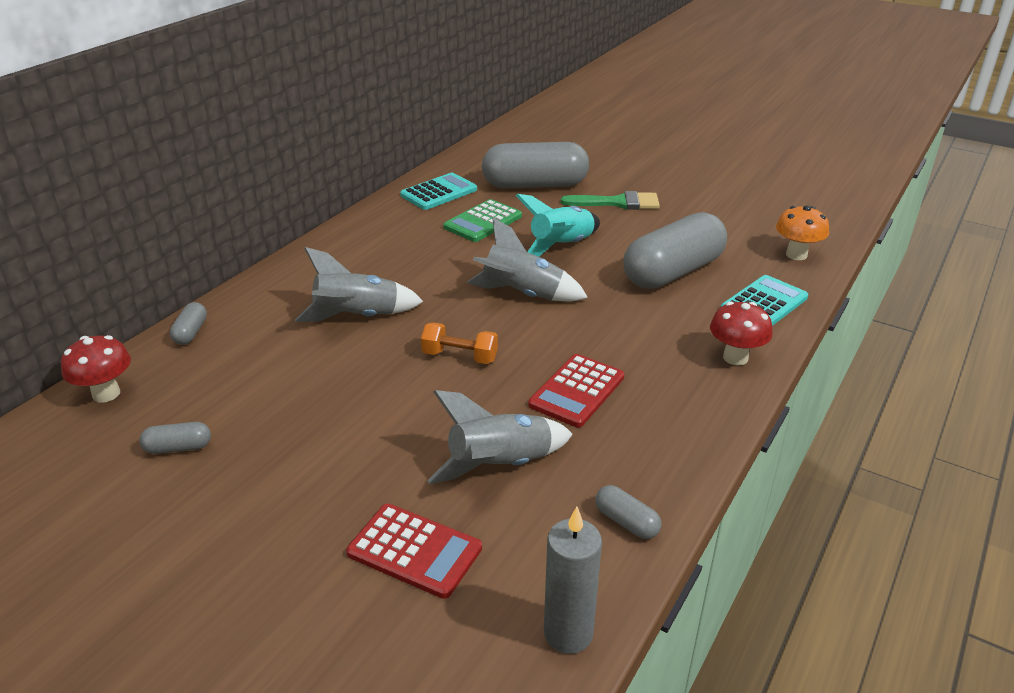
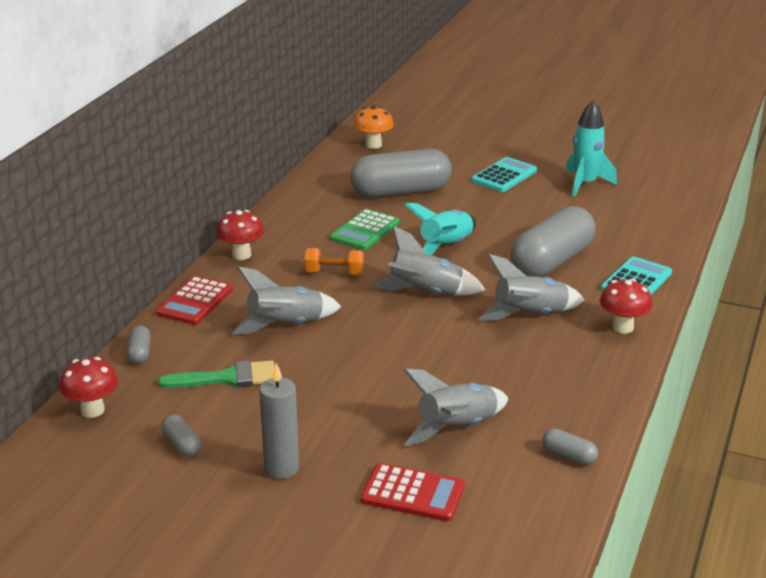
camera: 10 degrees left, 5 degrees down
grey capsule [139,422,211,454] -> grey capsule turned 75 degrees clockwise [162,415,201,456]
turquoise calculator [400,173,477,210] -> turquoise calculator moved to [472,157,537,192]
orange dumbbell [421,322,498,364] -> orange dumbbell moved to [304,248,364,275]
red calculator [528,354,624,428] -> red calculator moved to [156,276,233,325]
grey candle [544,507,602,654] -> grey candle moved to [259,363,299,479]
green brush [561,191,660,210] -> green brush moved to [158,360,275,388]
orange mushroom [776,205,829,260] -> orange mushroom moved to [354,105,394,149]
none -> red mushroom [217,210,264,260]
none -> grey rocket [479,254,584,321]
none -> turquoise rocket [565,100,617,197]

